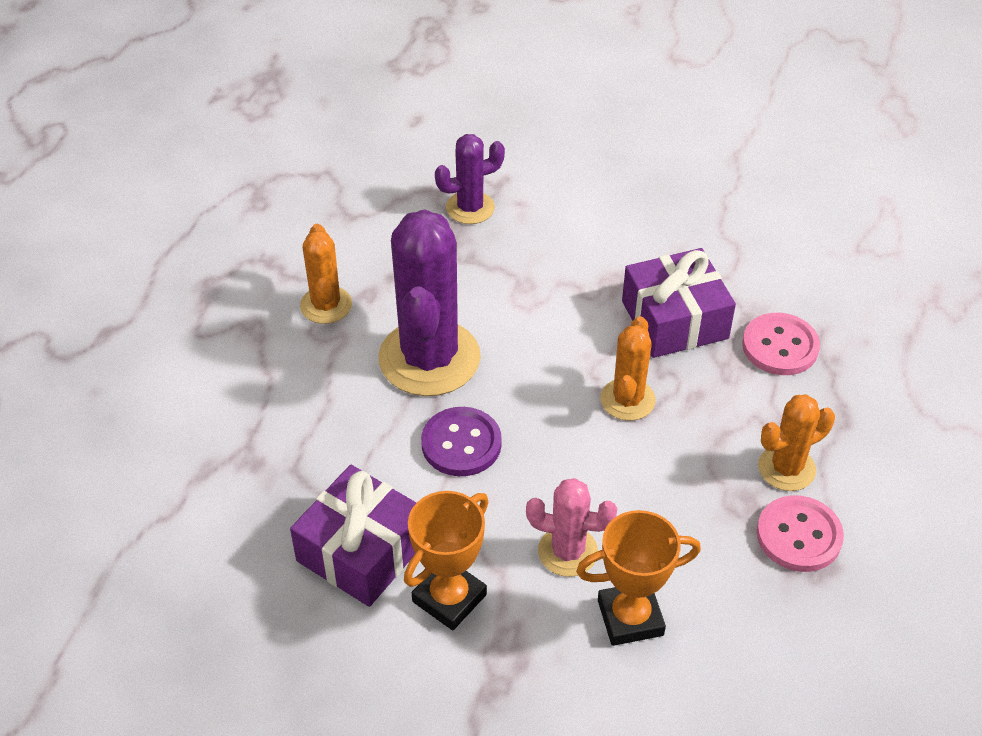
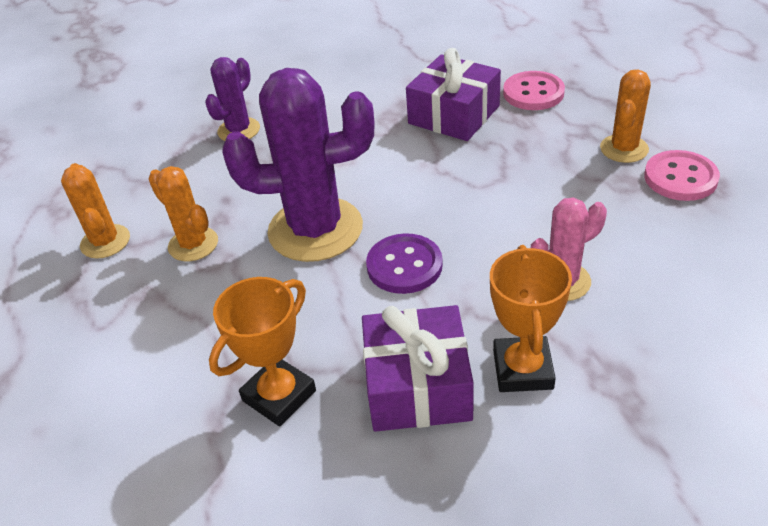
camera: 35 degrees left, 5 degrees down
purple cactus [378,209,481,396] -> purple cactus turned 60 degrees counterclockwise [222,68,374,262]
orange trophy [576,510,701,646] -> orange trophy moved to [209,277,316,426]
orange cactus [600,316,656,421] -> orange cactus moved to [61,163,130,259]

